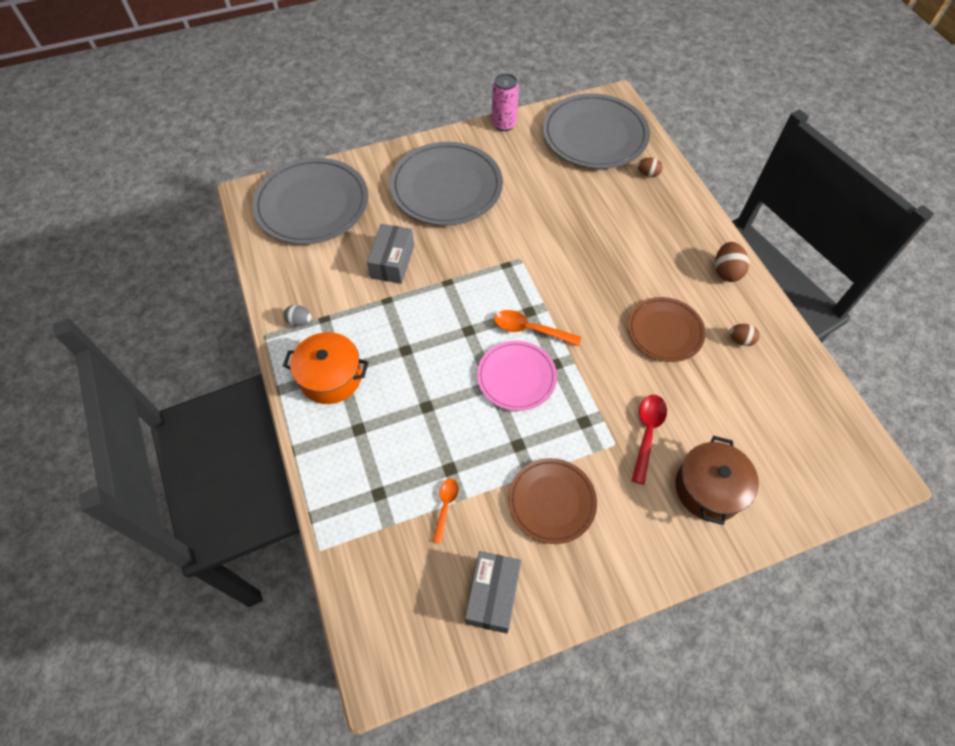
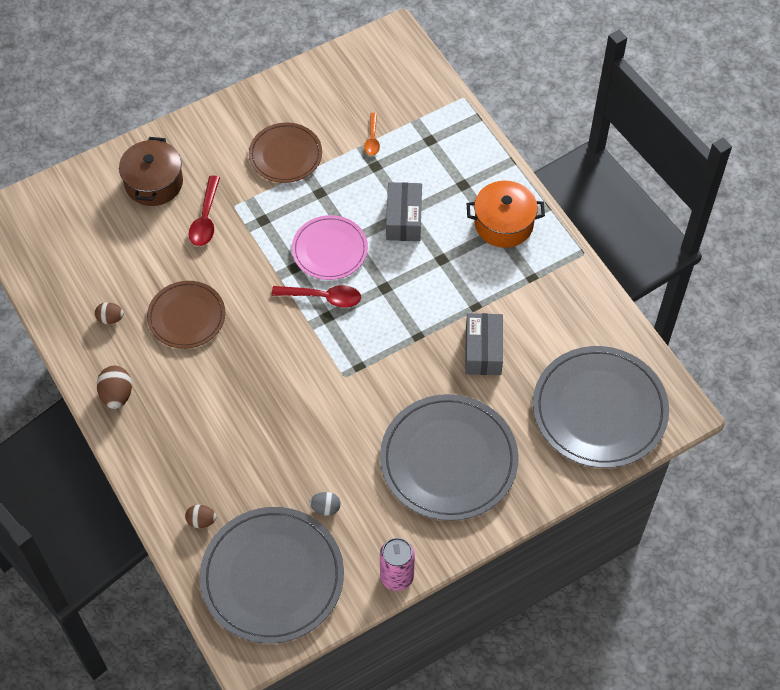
camera: 170 degrees right, 0 degrees up
grey egg [284,305,312,326] -> grey egg moved to [309,492,341,516]
grey box [465,551,521,634] -> grey box moved to [386,182,422,241]
orange spoon [494,310,581,346] -> red spoon [272,285,361,308]

